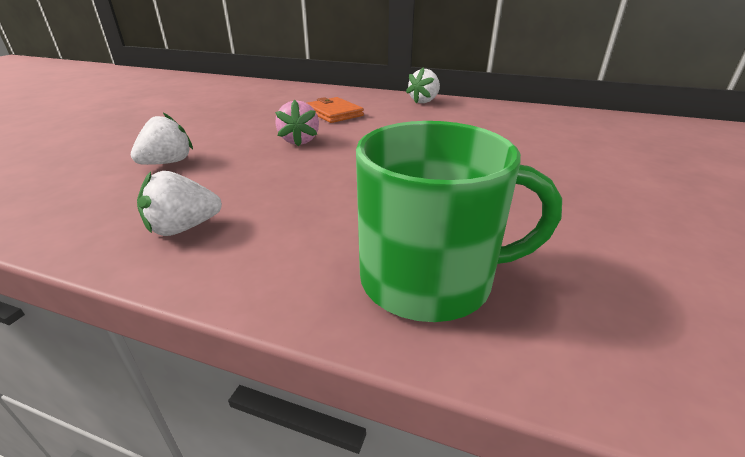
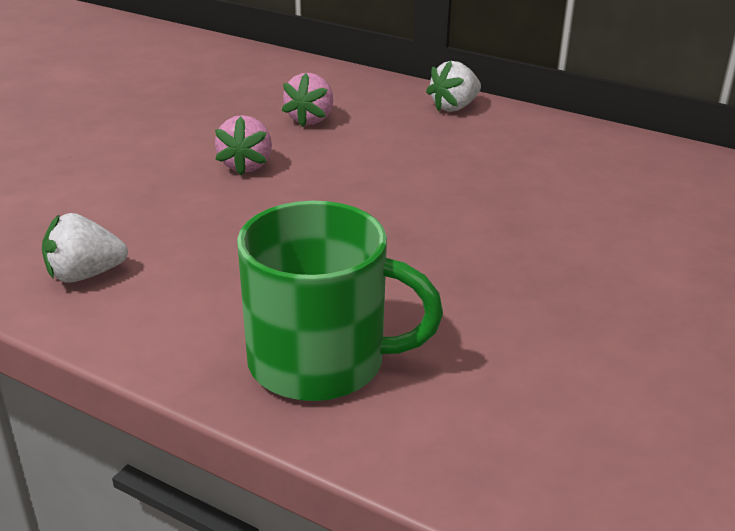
camera: 10 degrees right, 0 degrees up
white strawberry [131,113,193,165] -> none
orange wallet [307,97,364,123] -> pink strawberry [282,73,333,127]

